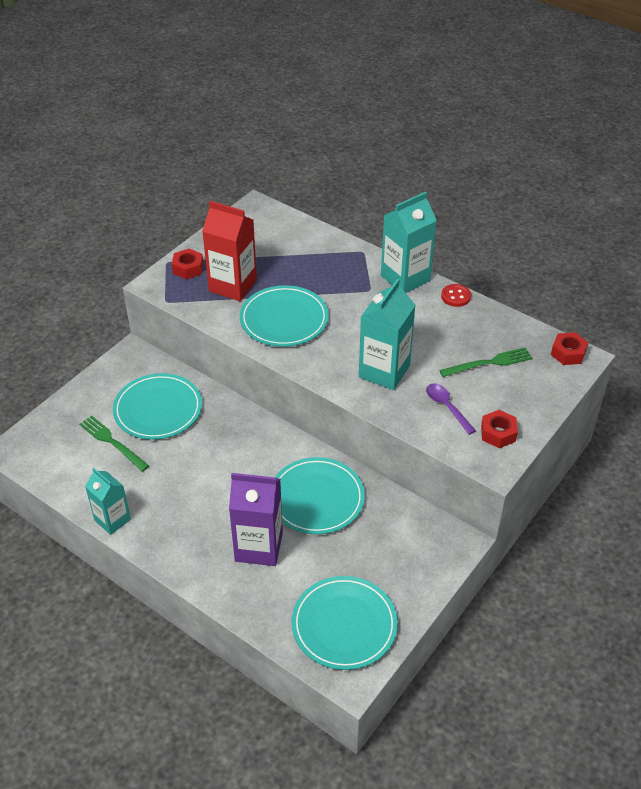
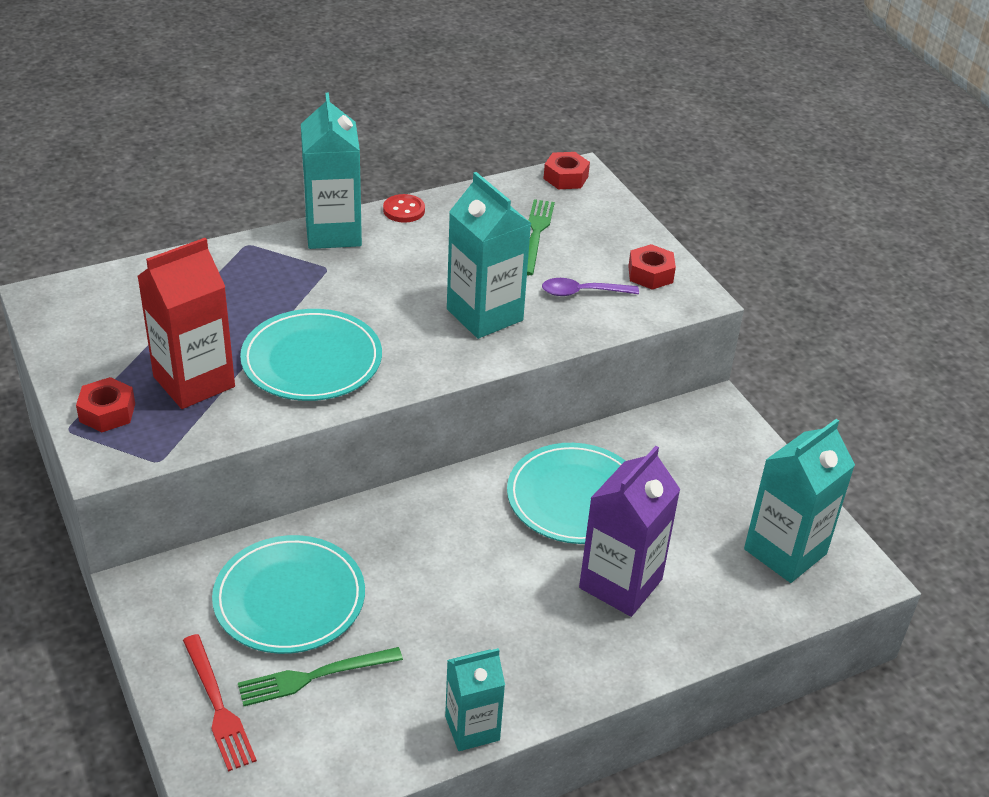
camera: 65 degrees left, 5 degrees down
turquoise plate [292,576,398,670] -> turquoise carton [744,419,855,583]
none -> red fork [183,634,257,772]

